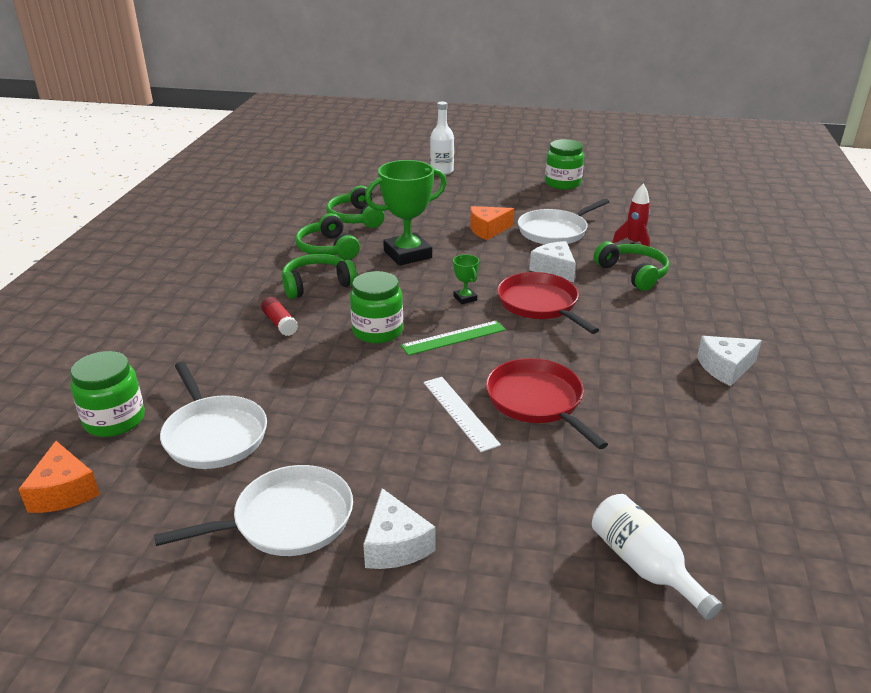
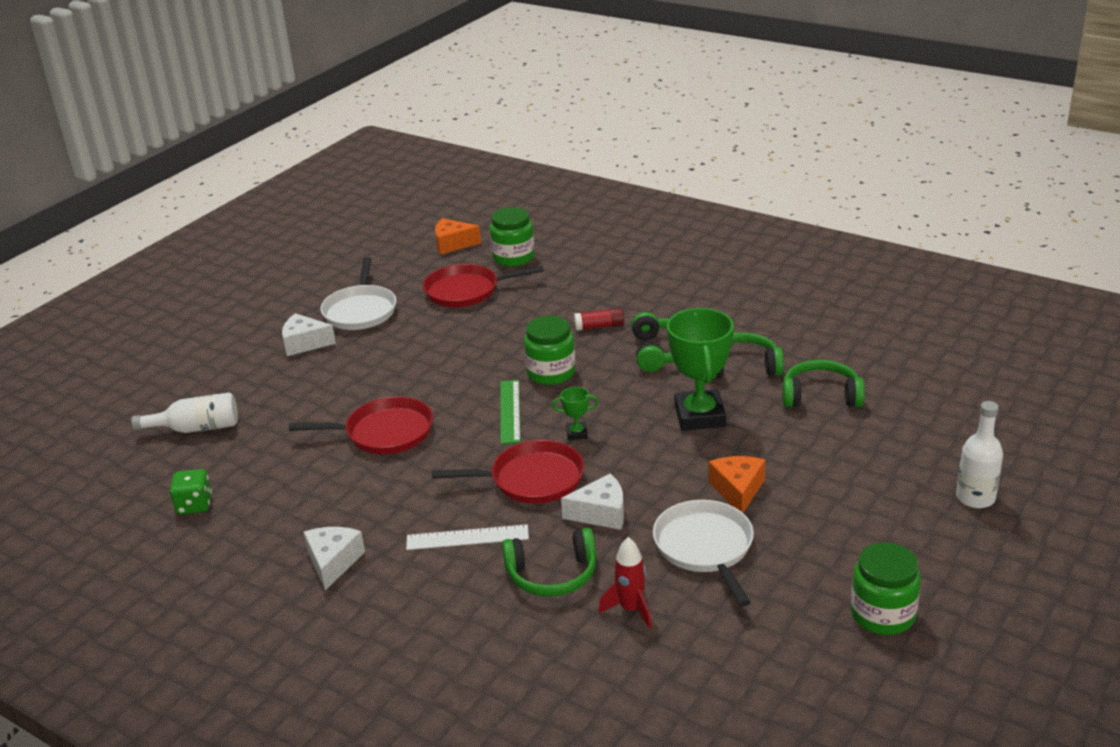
camera: 115 degrees right, 0 degrees up
white pan [160,362,267,469] -> red pan [423,264,544,307]
white ruler [423,377,501,452] -> white ruler moved to [406,524,529,550]
none -> green dice [170,469,212,514]

